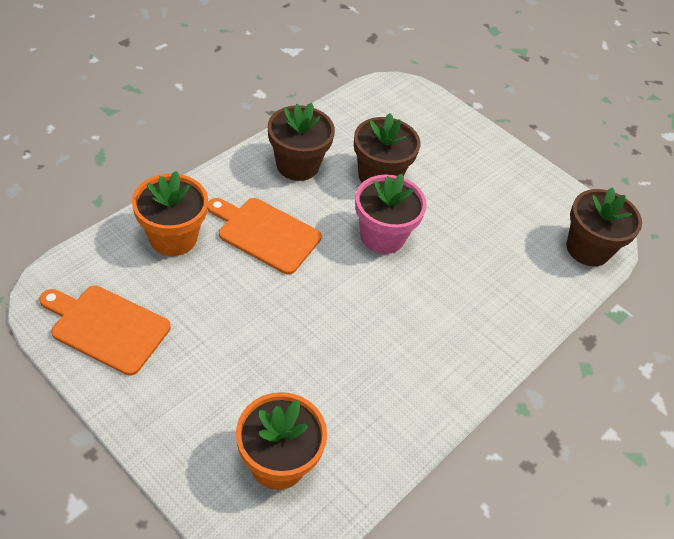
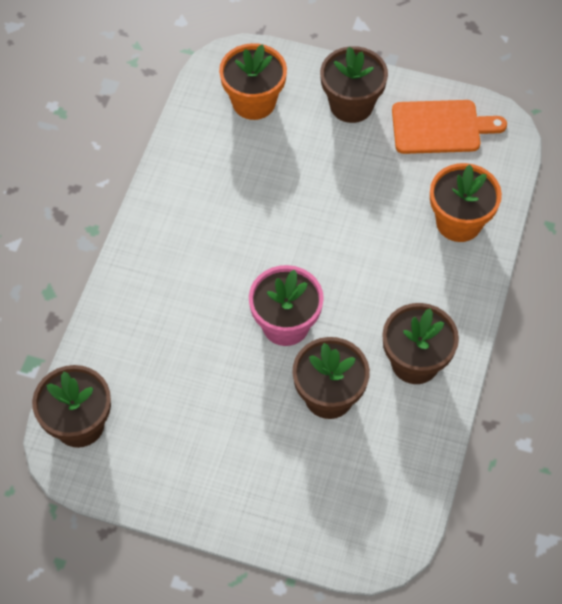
camera: 160 degrees right, 10 degrees up
orange cutting board [207,198,322,275] -> none
none -> brown flower pot [320,46,388,123]

